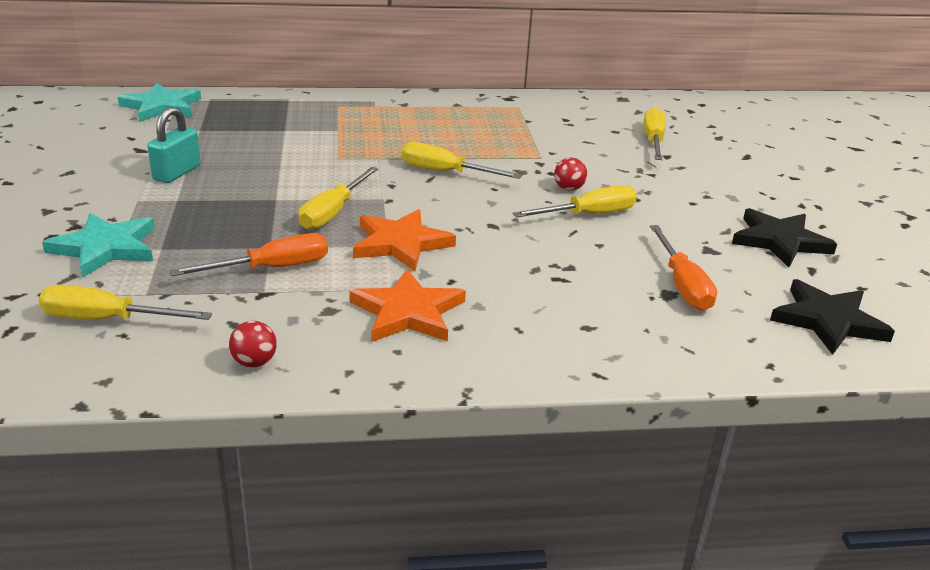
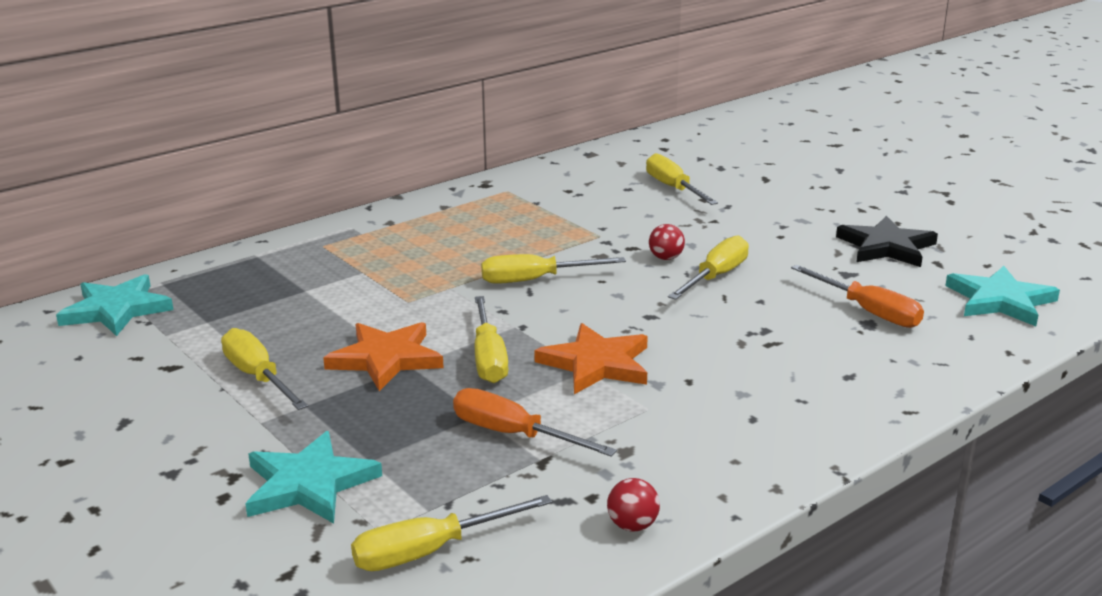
camera: 30 degrees left, 5 degrees down
turquoise padlock [147,107,201,183] -> yellow screwdriver [221,328,308,410]
orange screwdriver [170,233,328,276] -> orange screwdriver turned 90 degrees counterclockwise [453,388,617,456]
orange star [349,269,466,342] -> orange star moved to [323,322,444,391]
black star [770,279,895,355] -> turquoise star [945,266,1060,326]

